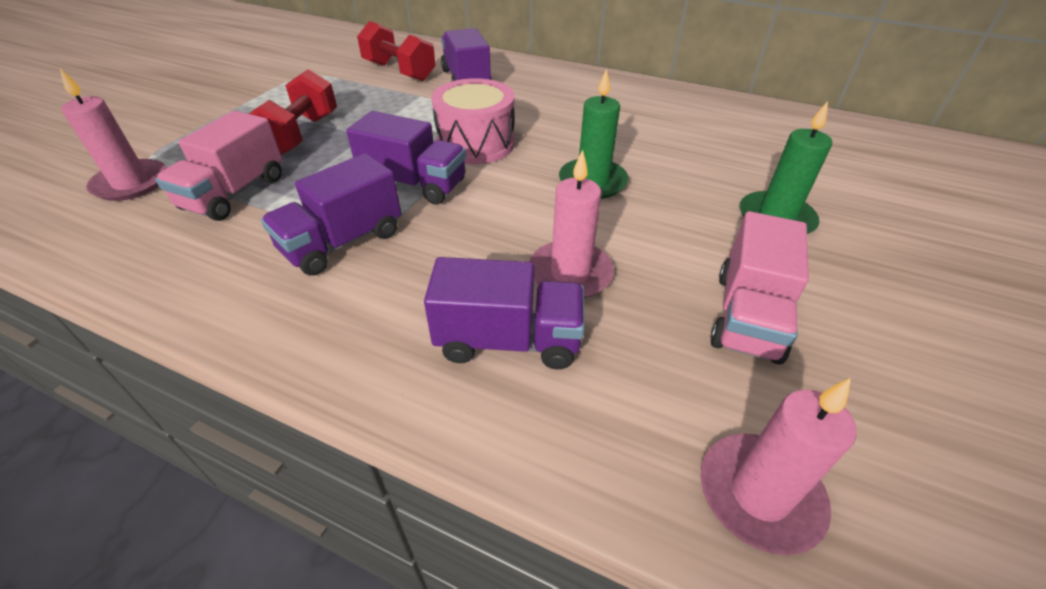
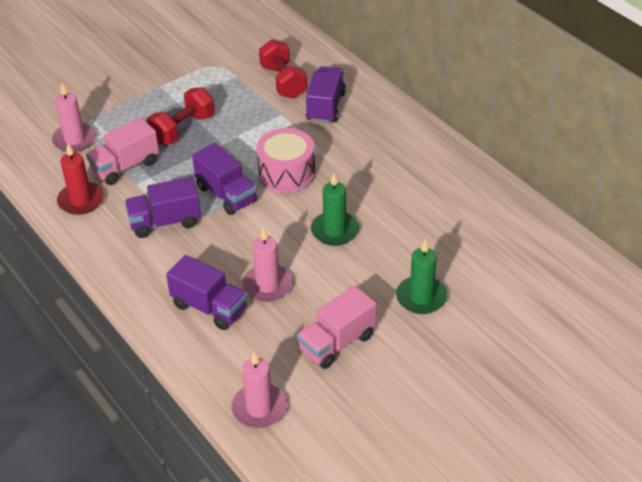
camera: 30 degrees right, 0 degrees up
none -> red candle [57,144,104,215]

